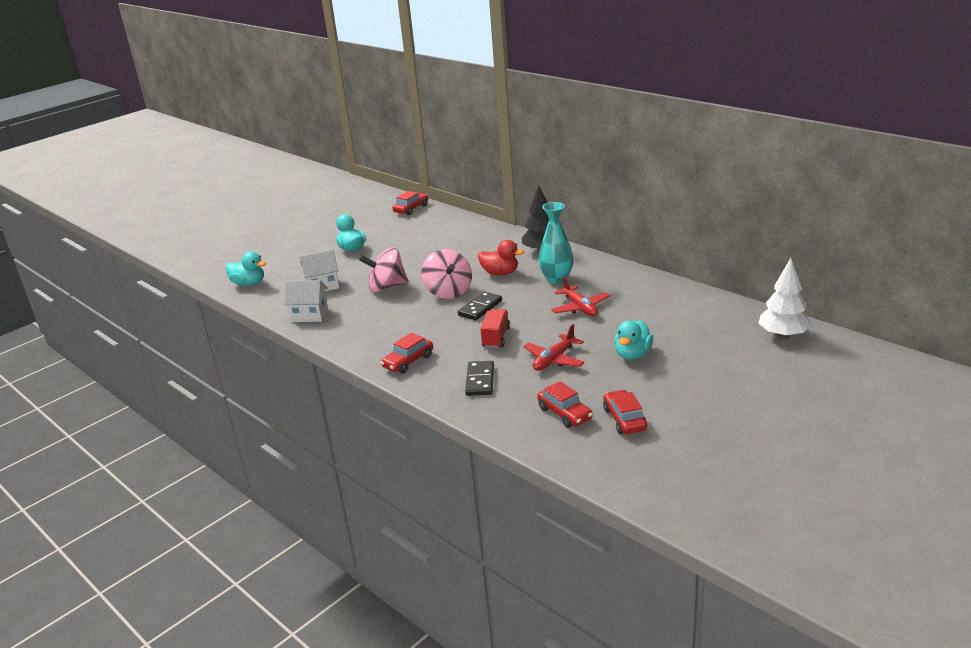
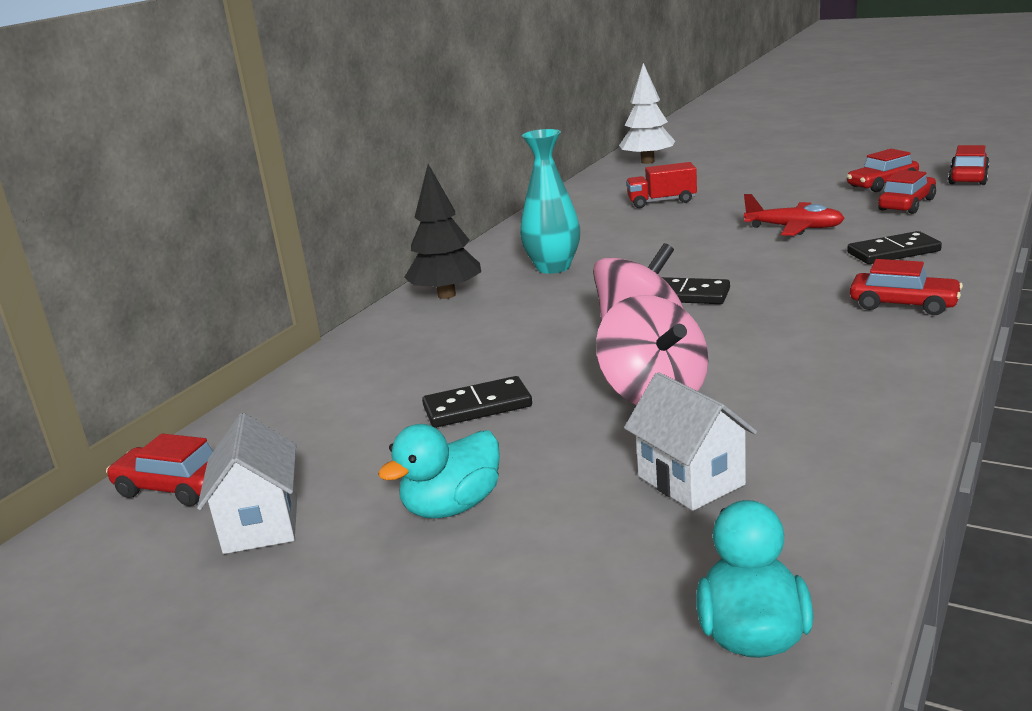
camera: 105 degrees left, 5 degrees down
white house [284,280,328,322] -> white house moved to [197,413,297,554]
red duck [478,240,524,276] -> none
red truck [481,309,510,348] -> red truck moved to [626,162,697,208]
red plane [551,276,610,316] -> none
turquoise duck [614,320,654,360] -> none
none -> black domino [422,376,532,428]
none -> red car [948,145,989,185]

